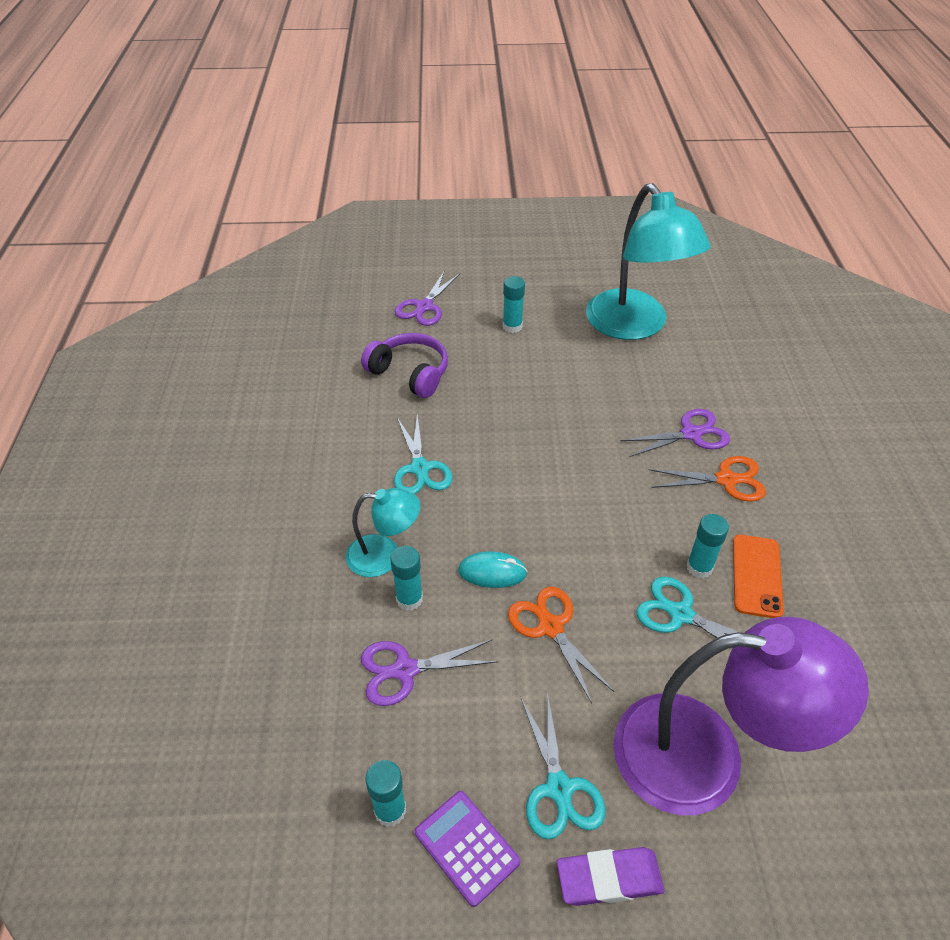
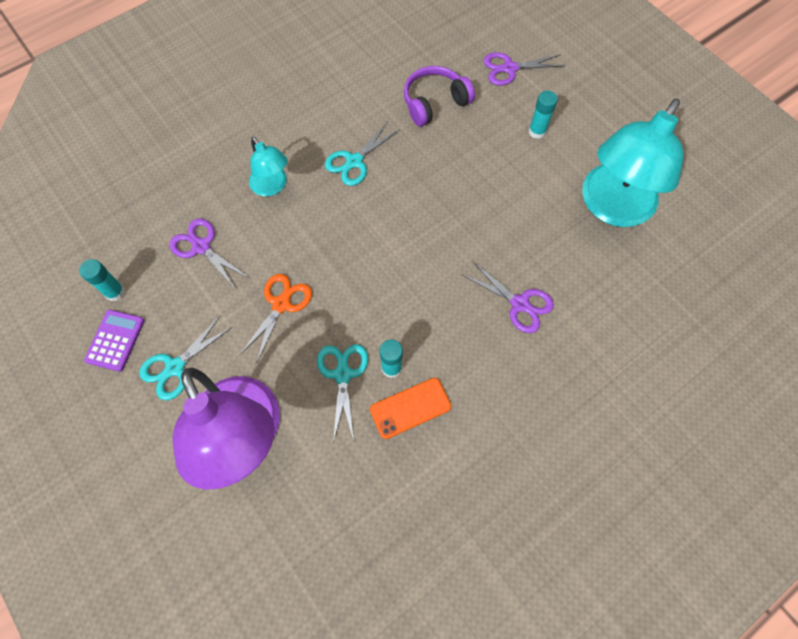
camera: 55 degrees right, 20 degrees up
purple headphones [361,333,448,398] -> purple headphones turned 120 degrees counterclockwise [404,66,475,126]
turquoise glue stick [390,546,423,611] -> none
turquoise mouse [458,551,528,588] -> none
purple eraser [557,847,664,906] -> none
orange scissors [649,456,766,502] -> none

